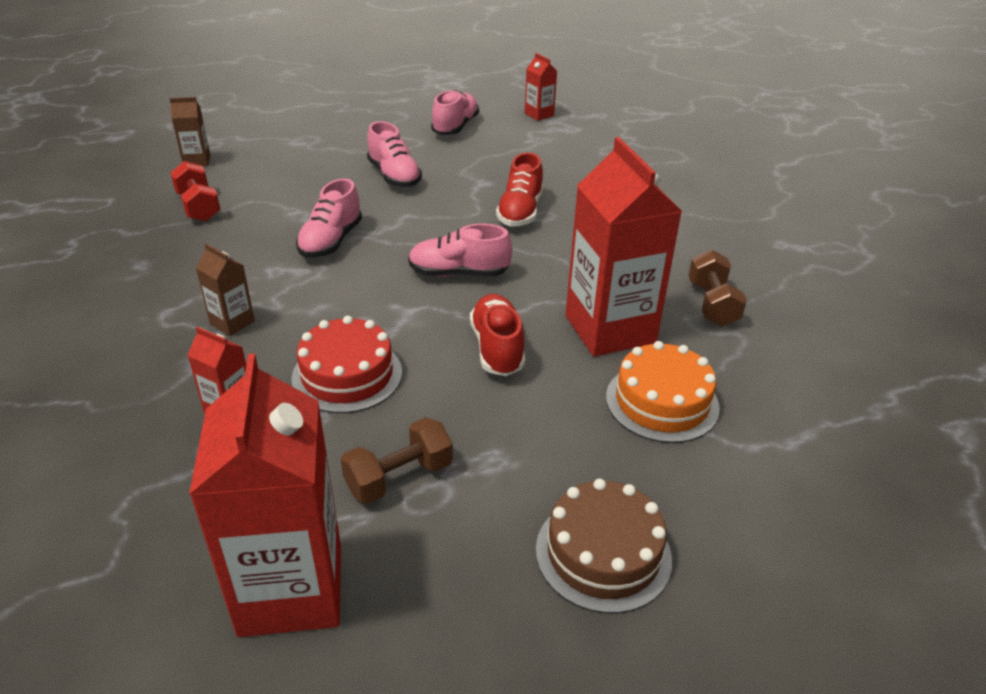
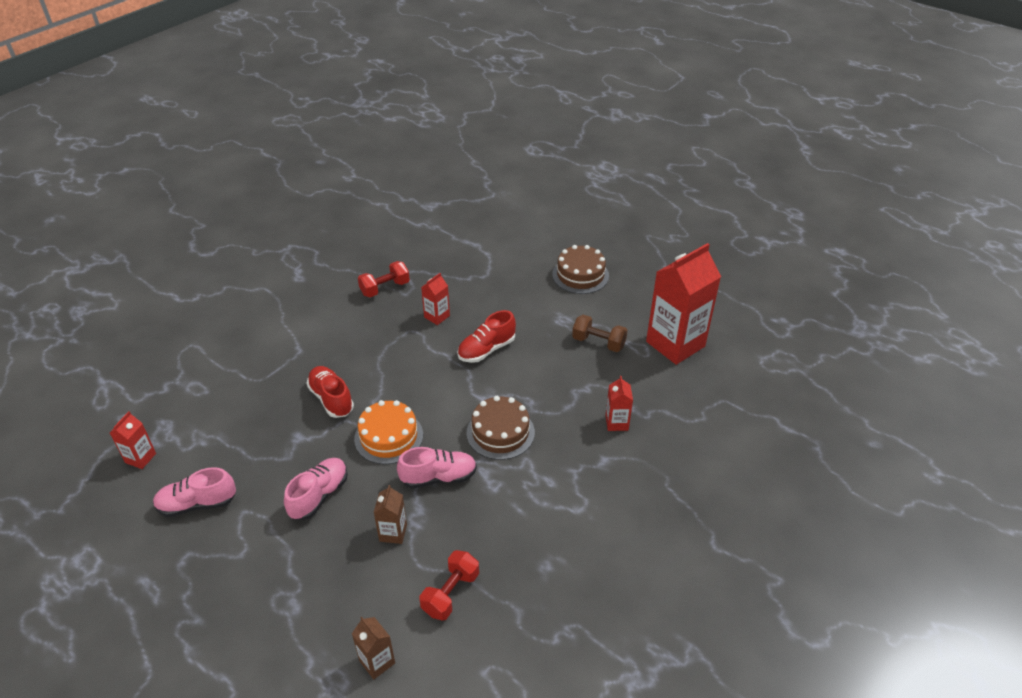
camera: 120 degrees left, 5 degrees up
brown carton [196,244,255,336] -> brown carton moved to [374,485,407,544]
red cake [292,316,402,413] -> none
pink shoe [408,224,512,277] -> none
red shoe [496,153,543,227] -> red shoe turned 105 degrees counterclockwise [306,366,354,418]
red carton [565,137,682,357] -> red carton [421,273,450,325], size x0.45
orange cake [606,341,720,443] -> orange cake moved to [354,400,423,464]
brown dumbbell [688,250,747,327] -> red dumbbell [358,261,410,297]
none -> brown cake [466,396,535,460]

